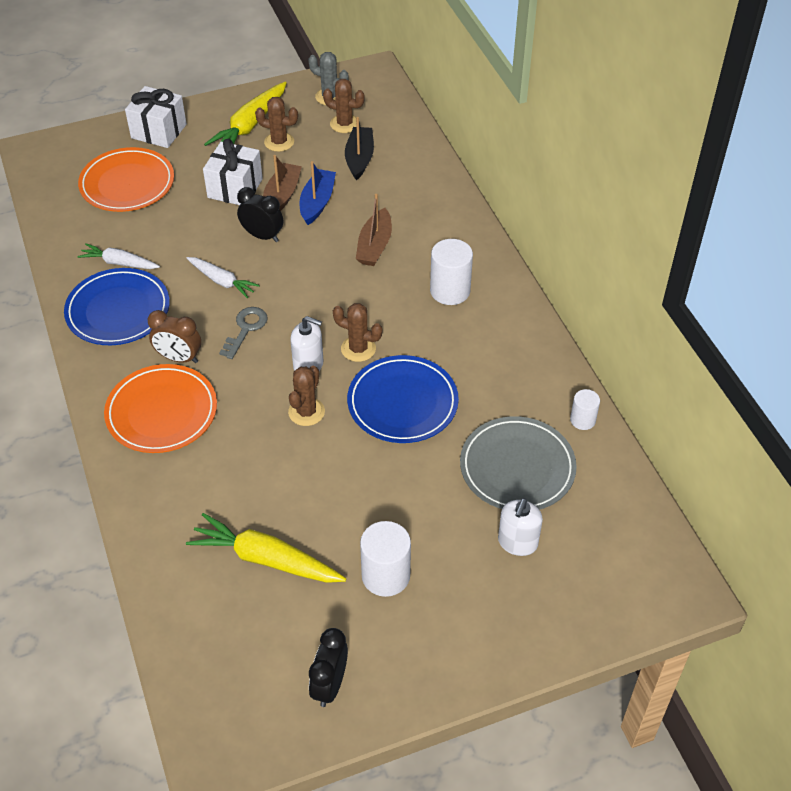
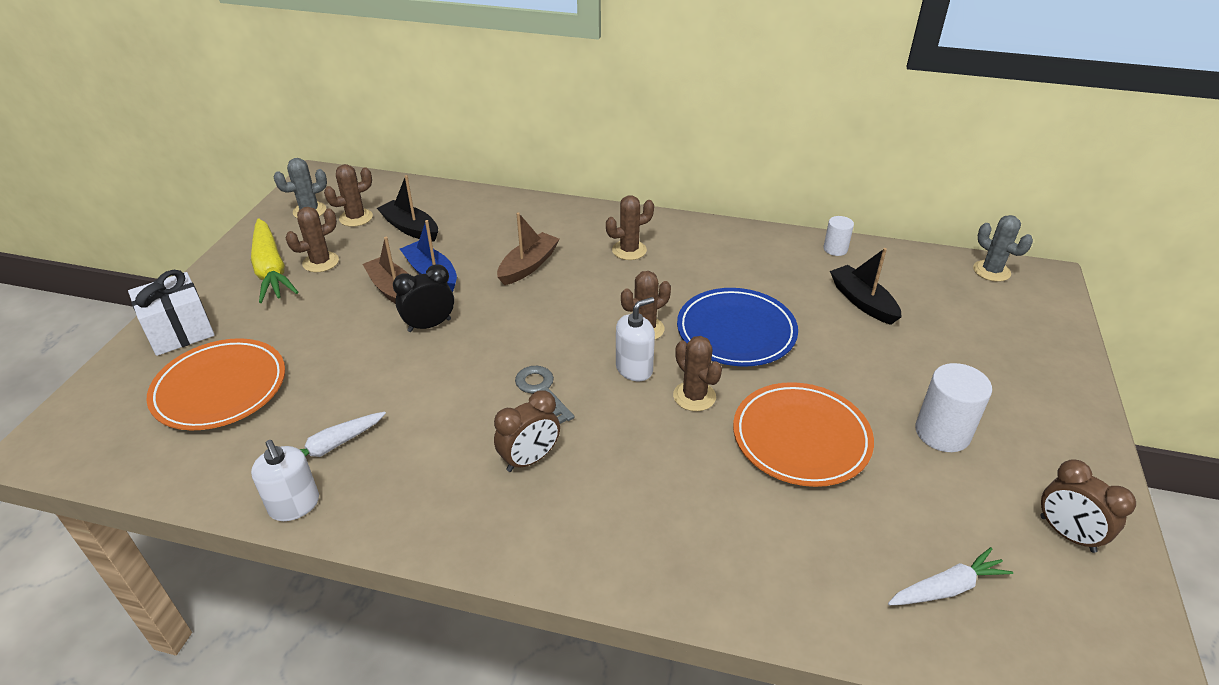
camera: 55 degrees left, 10 degrees down
blue plate [64,268,170,345] -> none
orange plate [104,364,217,453] -> orange plate moved to [733,382,874,487]
yellow carrot [186,513,346,583] -> none
white carrot [187,257,260,298] -> white carrot moved to [888,547,1013,605]
white gift [203,139,263,205] -> none
black clock [309,628,348,707] -> brown clock [1040,459,1136,553]
brown boat [356,194,392,266] -> brown boat turned 105 degrees counterclockwise [497,212,560,285]
white cylinder [430,239,473,305] -> brown cactus [606,195,654,260]
grey plate [460,416,577,510] -> black boat [830,248,902,325]
white soap dispenser [498,498,543,556] -> white soap dispenser moved to [251,440,319,521]
none -> grey cactus [973,215,1033,282]

